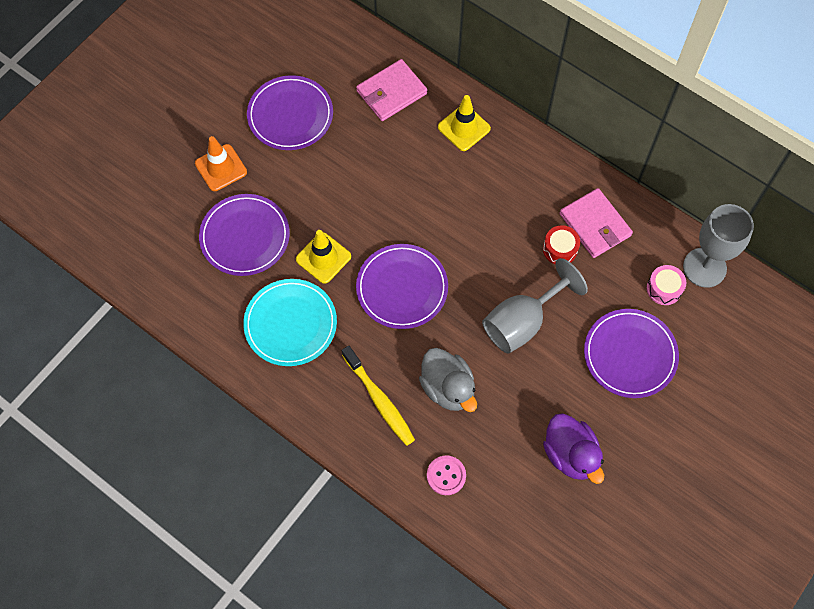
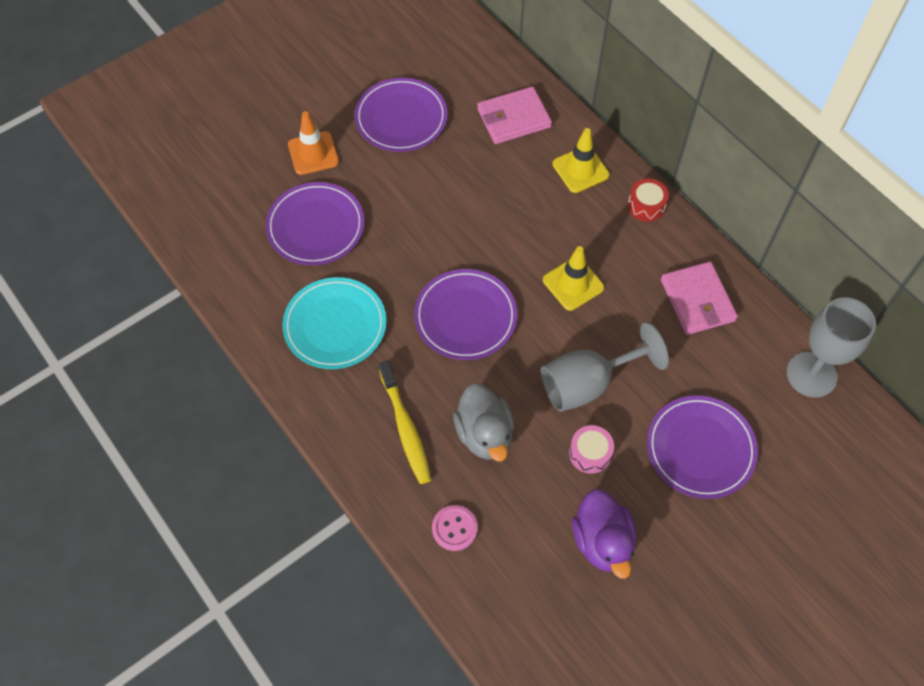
camera: 15 degrees right, 5 degrees down
yellow traffic cone [296,230,351,284] -> yellow traffic cone moved to [543,246,604,311]
red drum [543,225,580,264] -> red drum moved to [628,178,669,221]
pink drum [647,265,686,305] -> pink drum moved to [569,425,614,474]

